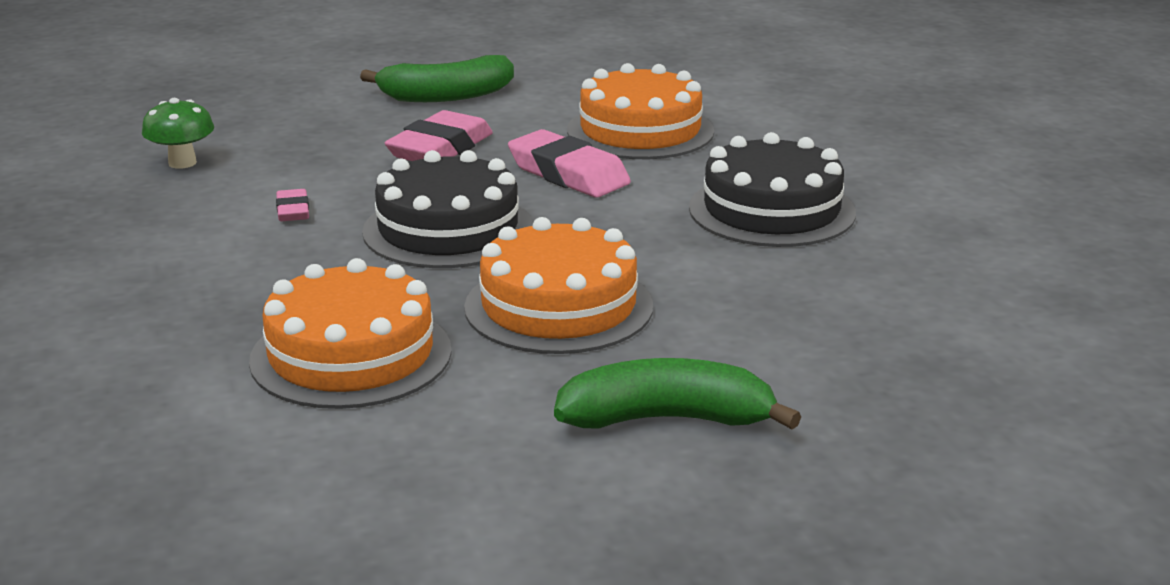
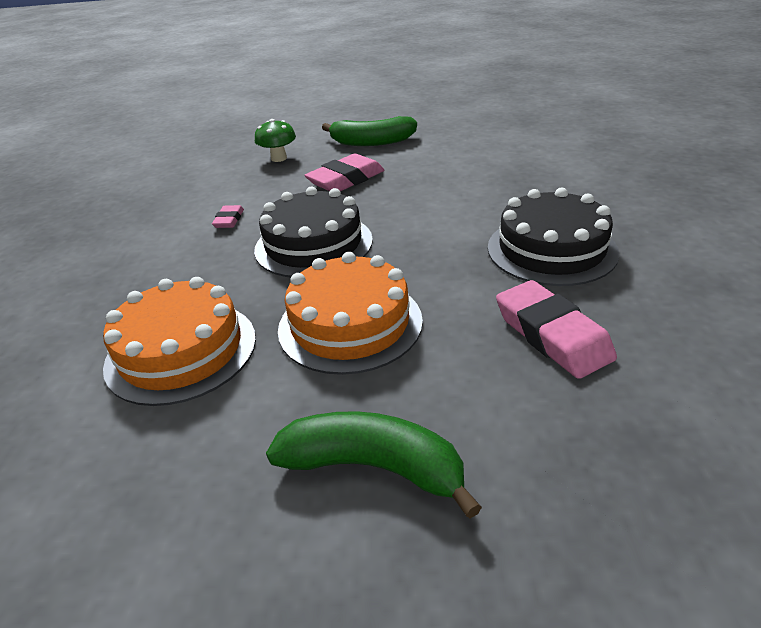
camera: 20 degrees right, 10 degrees up
green mushroom [142,98,214,169] -> green mushroom moved to [255,119,296,162]
pink eraser [508,129,631,197] -> pink eraser moved to [496,280,617,379]
orange cake [567,63,714,159] -> none

